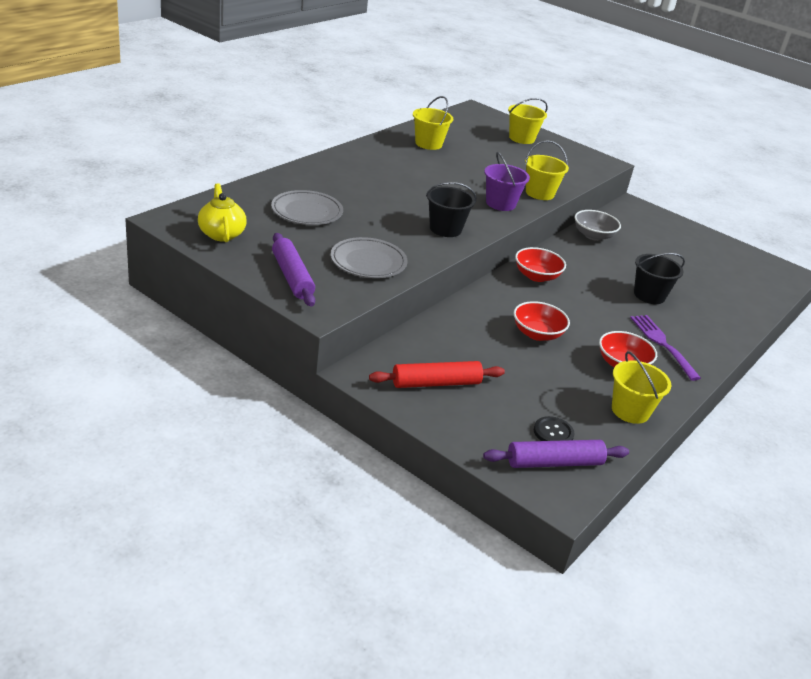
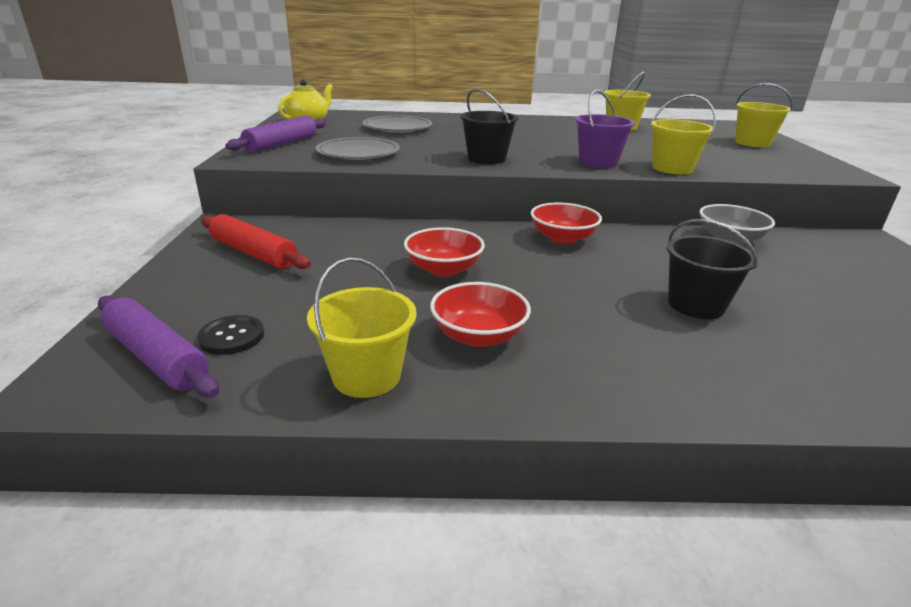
camera: 55 degrees right, 5 degrees down
purple fork [630,315,701,381] -> none

